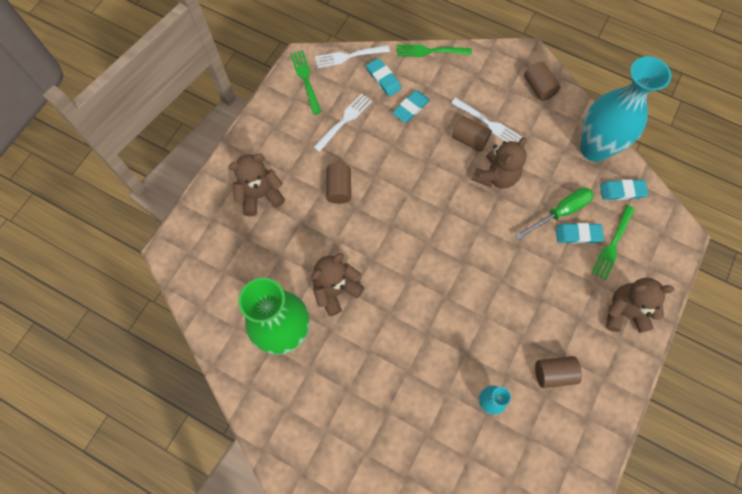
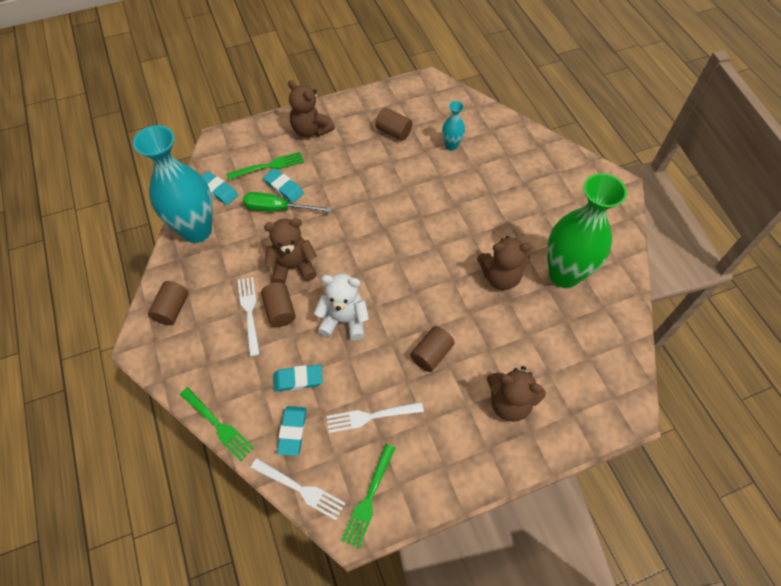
camera: 140 degrees left, 10 degrees down
none -> white teddy bear [314,273,369,340]

